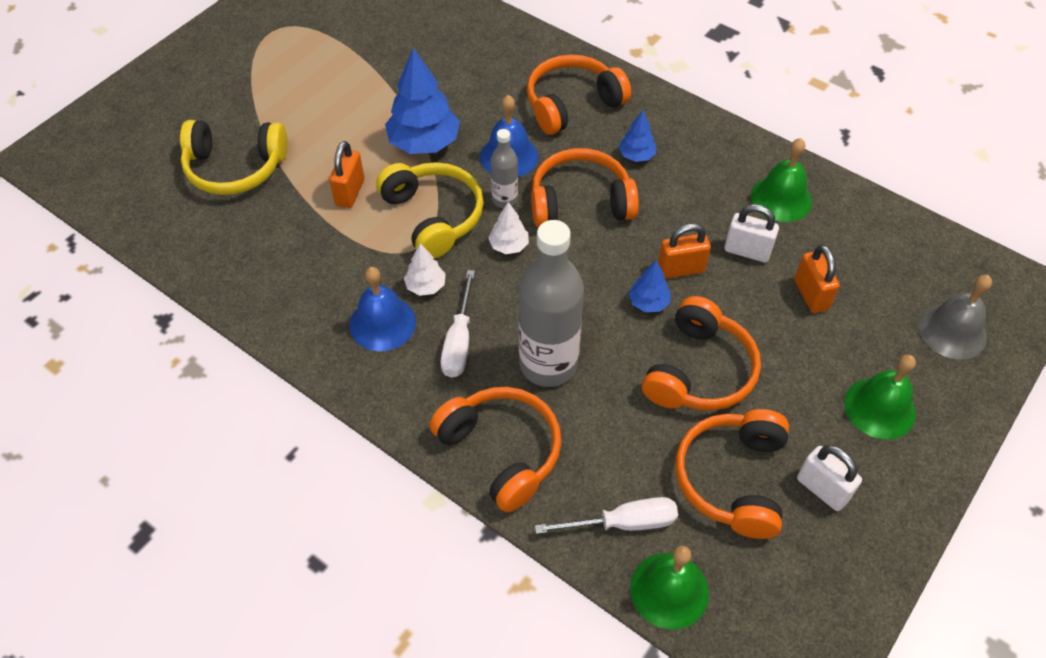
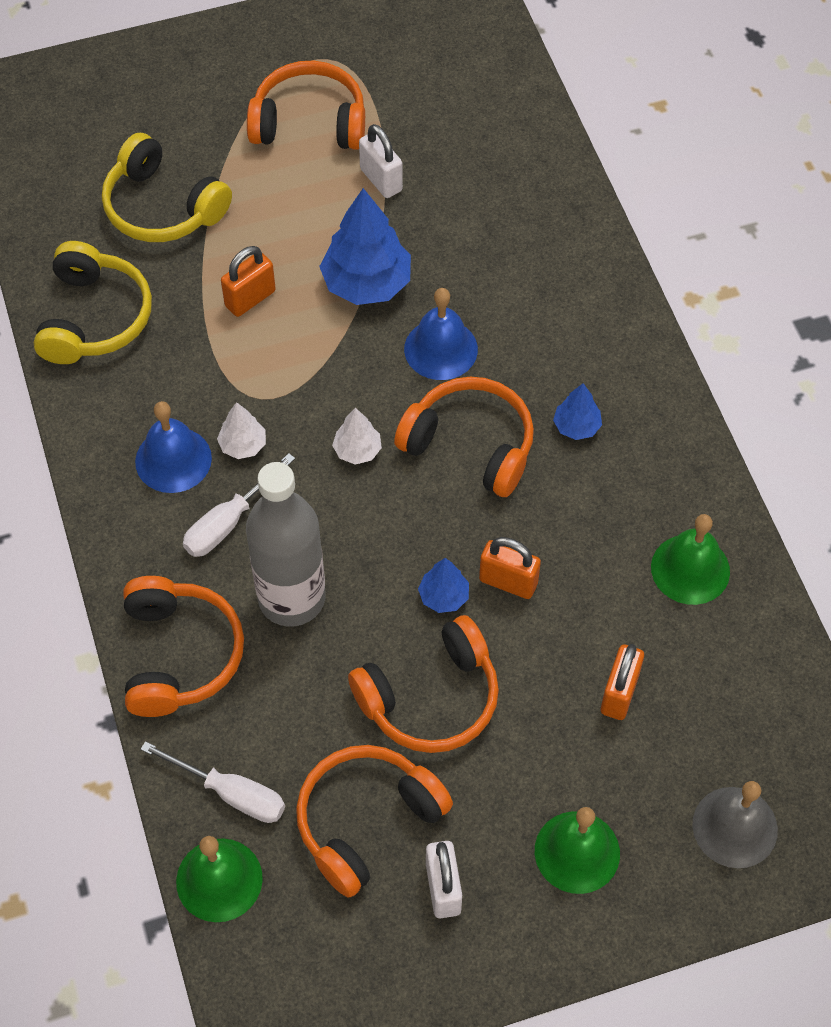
camera: 35 degrees right, 5 degrees up
yellow headphones [376,162,484,259] -> yellow headphones moved to [34,241,152,364]
grey bottle [491,129,518,208] -> none
orange headphones [527,55,631,135] -> orange headphones moved to [247,60,365,150]
white padlock [724,204,779,262] -> white padlock moved to [359,124,403,198]

